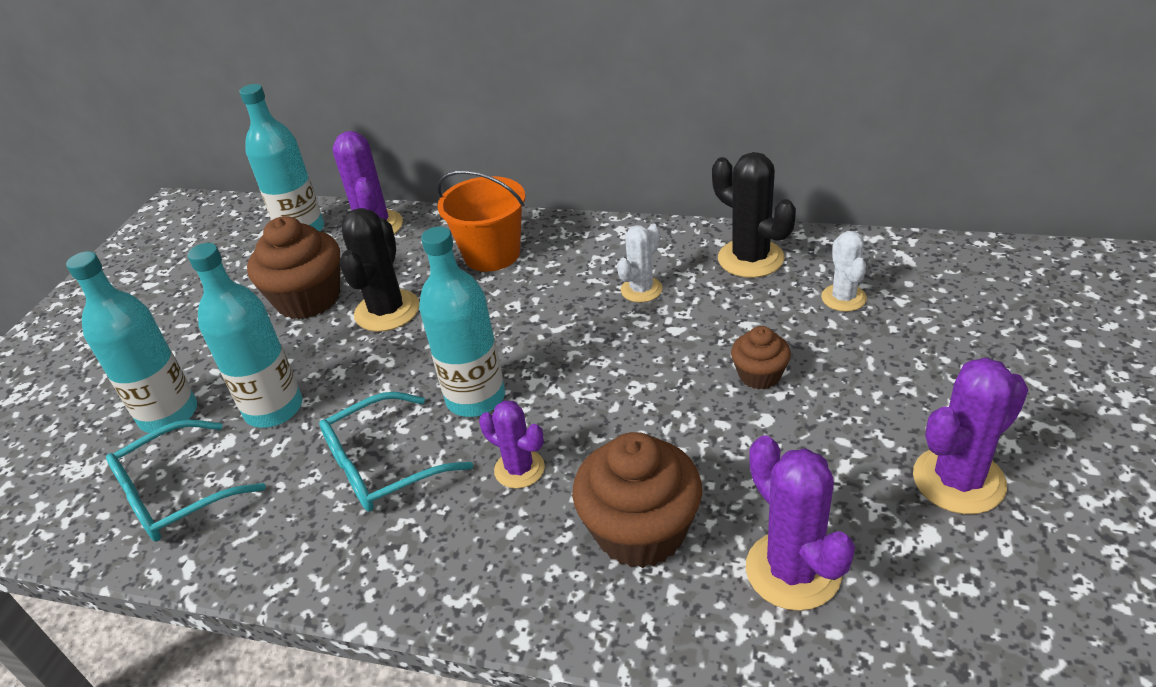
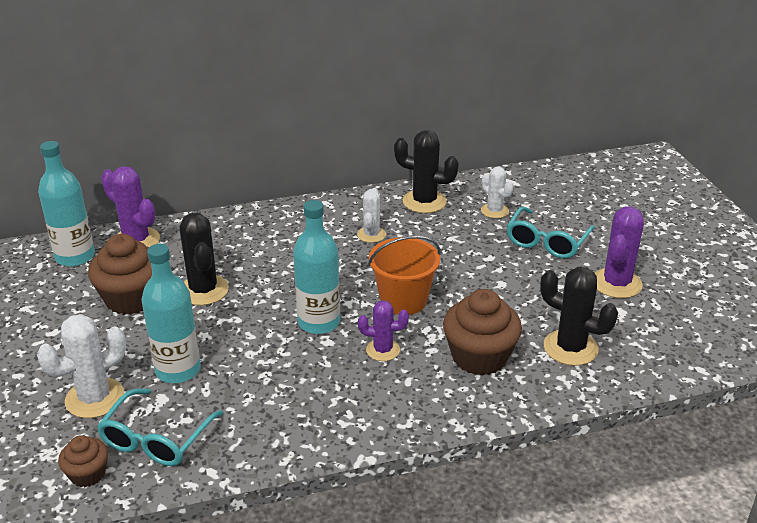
camera: 35 degrees left, 5 degrees down
turquoise bottle [66,251,197,433] -> white cactus [37,314,126,418]
turquoise glasses [319,392,473,512] -> turquoise glasses moved to [506,207,595,259]
orange bucket [437,170,525,272] -> orange bucket moved to [368,236,440,315]
brown cupcake [731,326,791,389] -> brown cupcake moved to [58,435,108,487]
purple cactus [746,436,855,611] -> black cactus [540,267,618,366]

